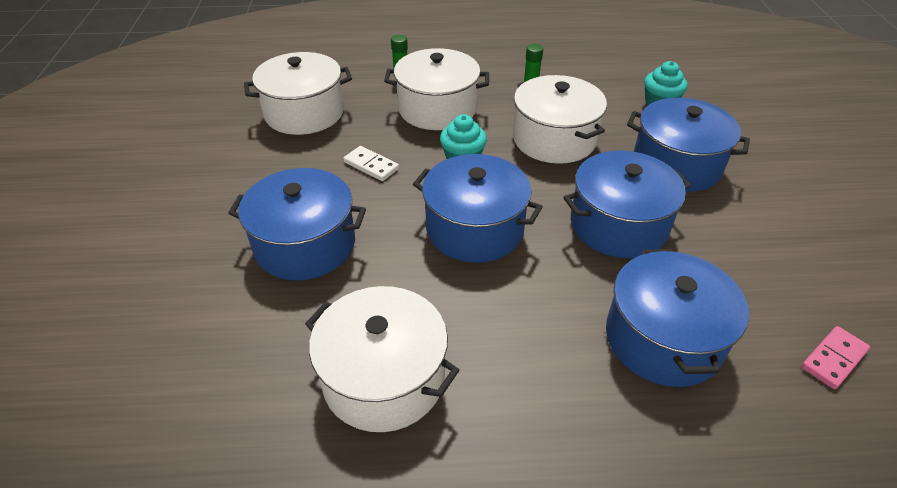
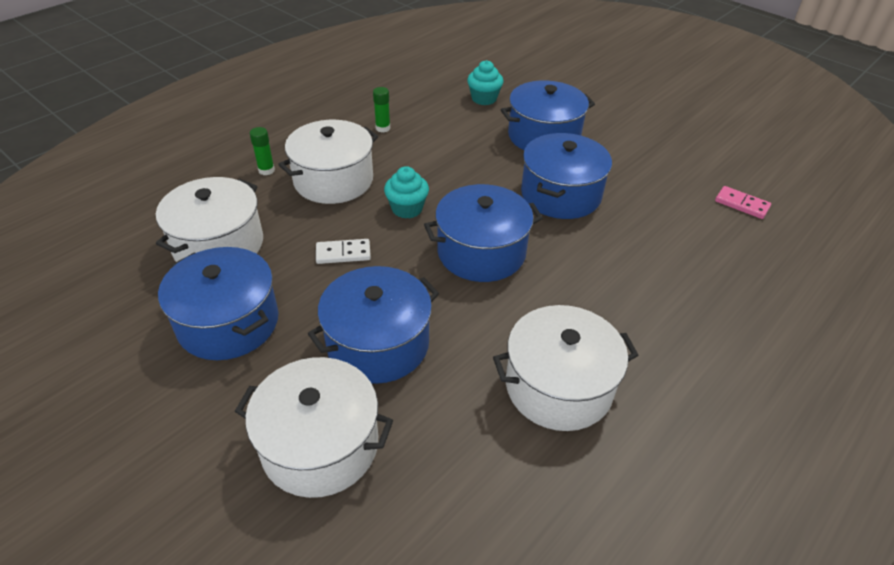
camera: 45 degrees left, 0 degrees up
white pot [513,75,607,164] -> white pot moved to [235,357,393,498]
blue pot [606,249,749,387] -> blue pot moved to [158,247,279,360]
pink domino [801,326,870,389] -> pink domino turned 60 degrees counterclockwise [715,186,771,219]

